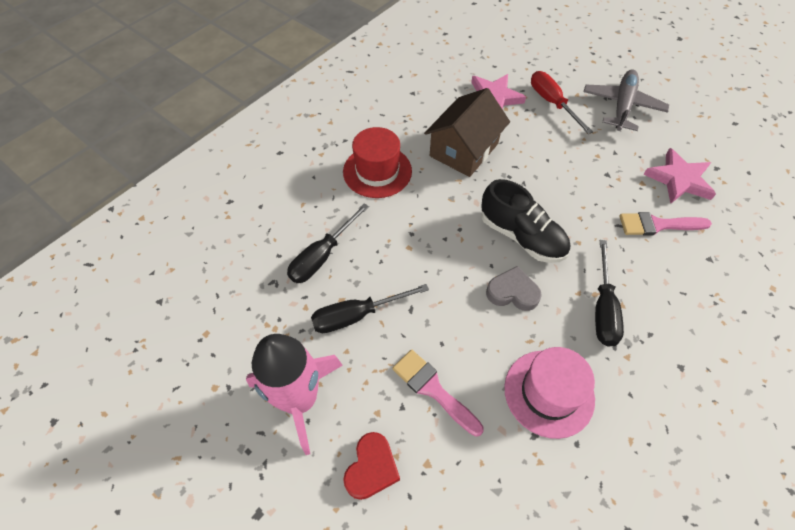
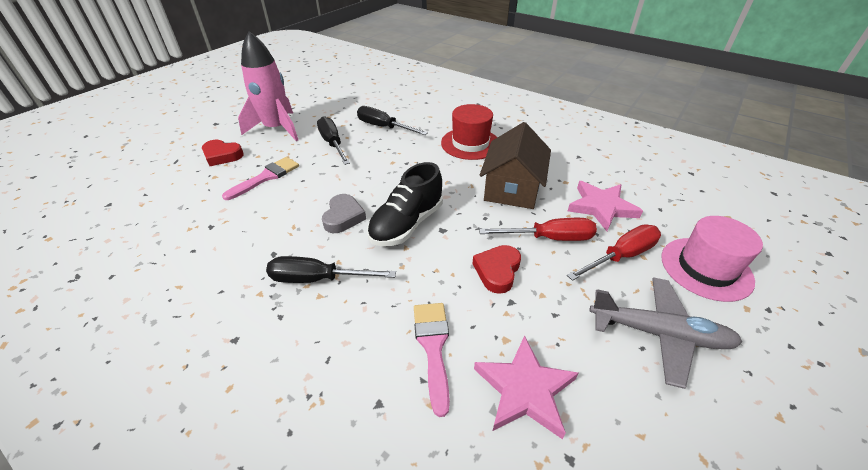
camera: 85 degrees right, 15 degrees down
brown house [424,88,510,177] -> brown house turned 75 degrees clockwise [480,122,551,209]
pink hat [504,347,595,439] -> pink hat moved to [662,216,763,302]
none -> red heart [472,245,521,294]
none -> red screwdriver [479,218,597,241]

